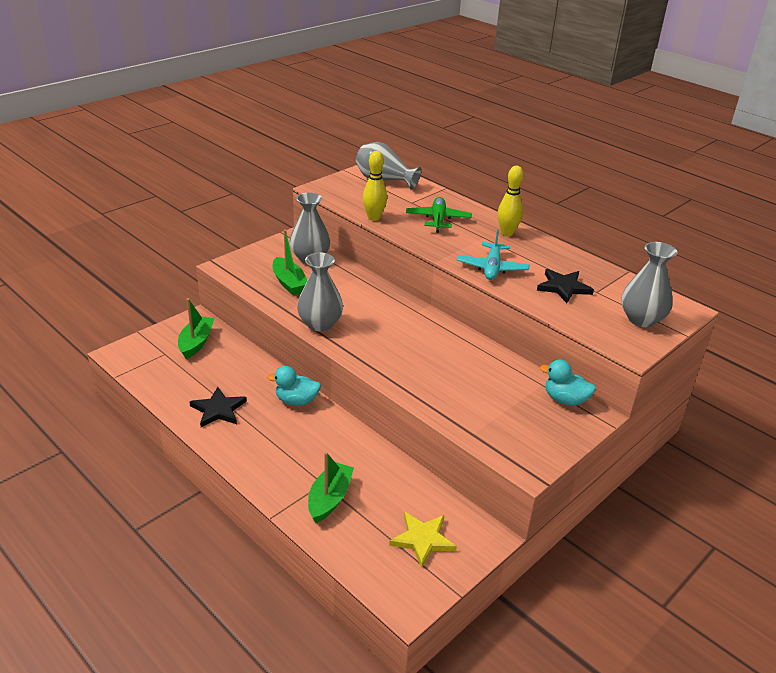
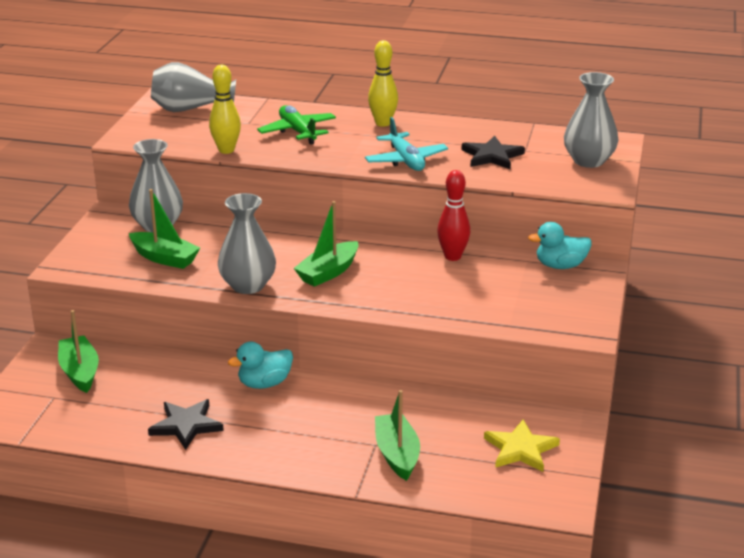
camera: 30 degrees left, 5 degrees down
none -> green boat [294,201,358,287]
none -> red bowling pin [437,170,470,261]

